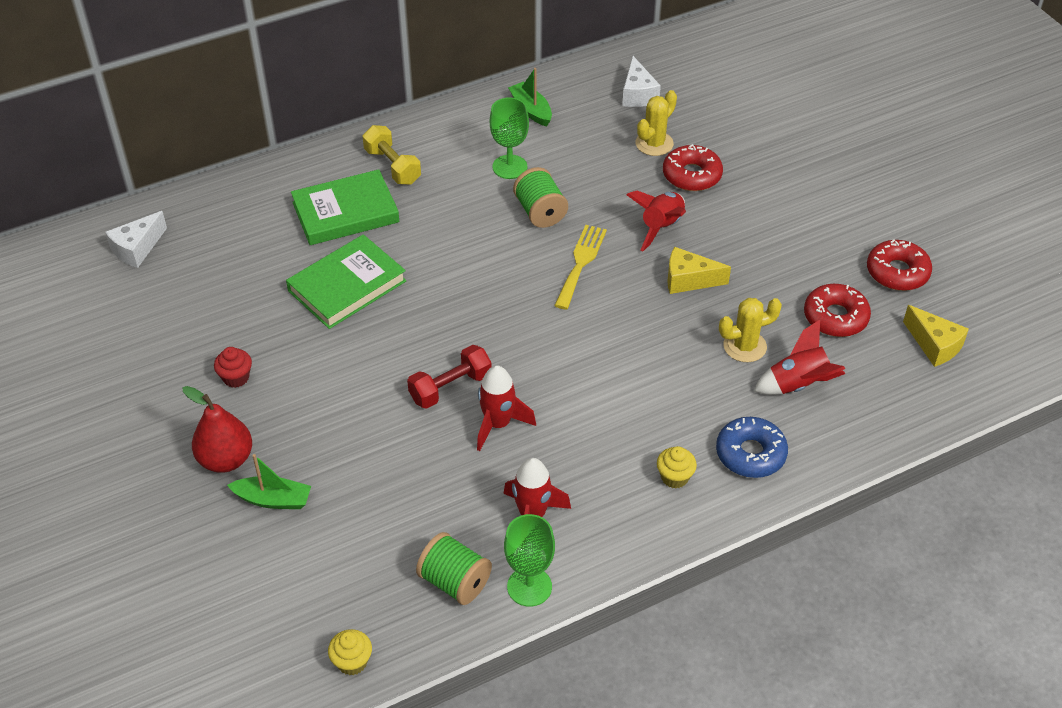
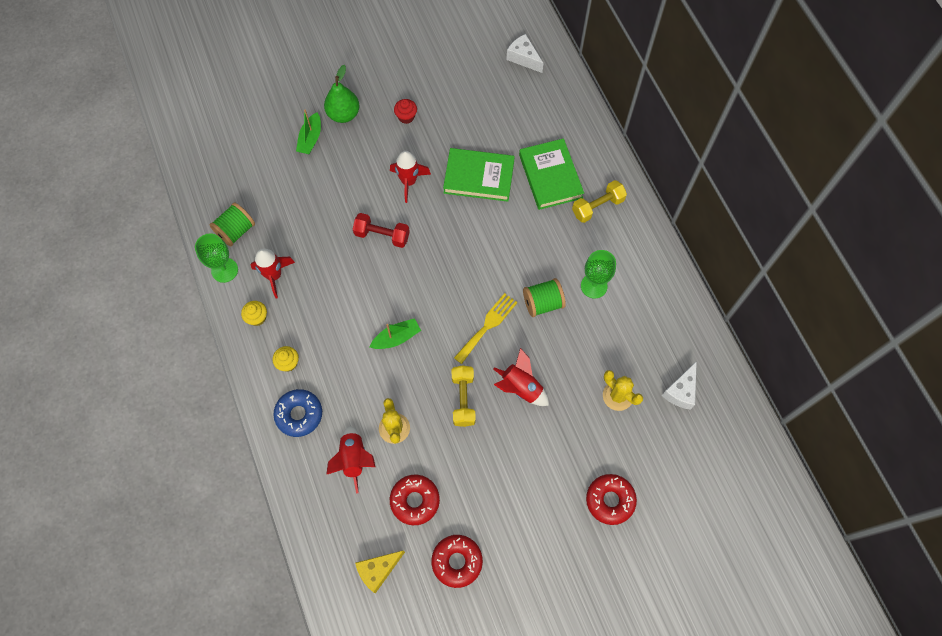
camera: 95 degrees right, 20 degrees up
red pear [183,386,252,473] -> green pear [324,65,360,123]
green book [286,234,407,329] -> green book turned 45 degrees counterclockwise [443,148,515,202]
yellow cupcake [328,629,372,675] -> yellow cupcake moved to [241,301,267,326]
red dumbbell [407,345,491,409] -> red dumbbell turned 45 degrees counterclockwise [353,213,410,248]
red rocket [477,365,536,451] -> red rocket moved to [390,151,431,203]
green boat [508,68,552,127] -> green boat moved to [370,318,421,349]
yellow fork [554,225,607,310] -> yellow fork turned 75 degrees counterclockwise [454,293,518,364]
white cheese [622,56,661,107] -> white cheese turned 60 degrees counterclockwise [662,361,697,410]
red donut [663,144,723,191] -> red donut moved to [586,474,637,525]
yellow cheese [667,247,731,294] -> yellow dumbbell [451,365,476,427]

